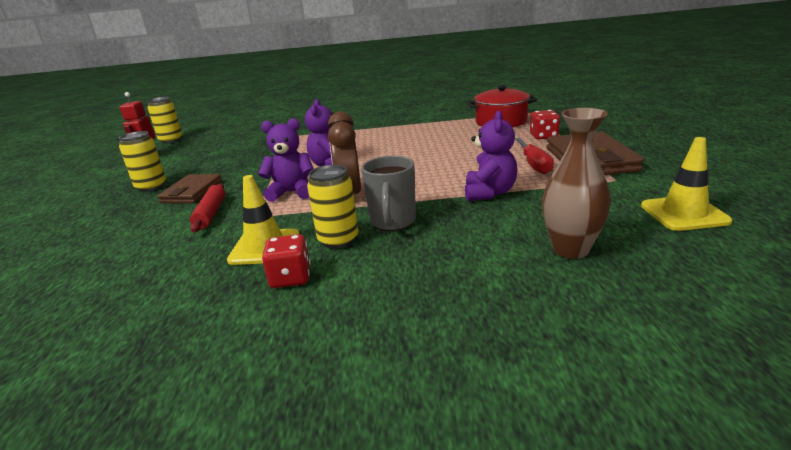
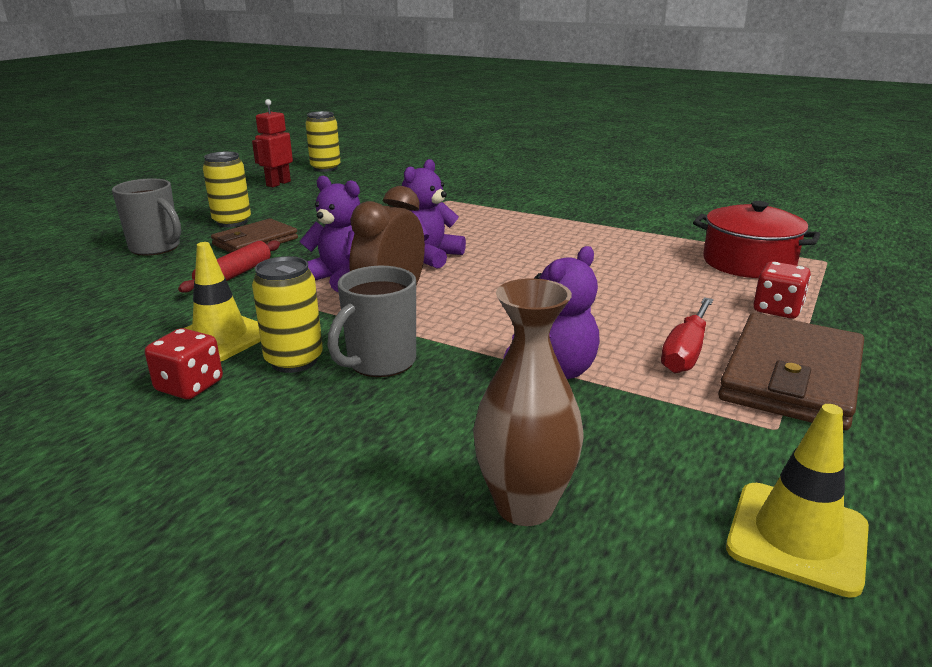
camera: 30 degrees right, 0 degrees up
none -> grey mug [112,178,181,256]

